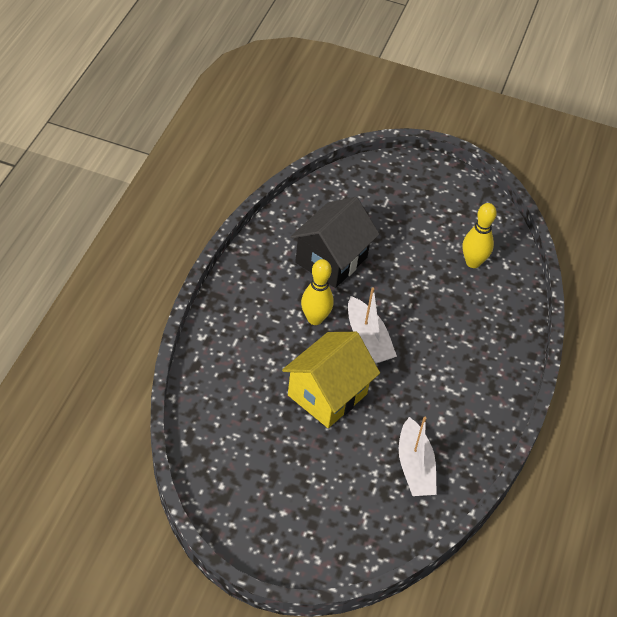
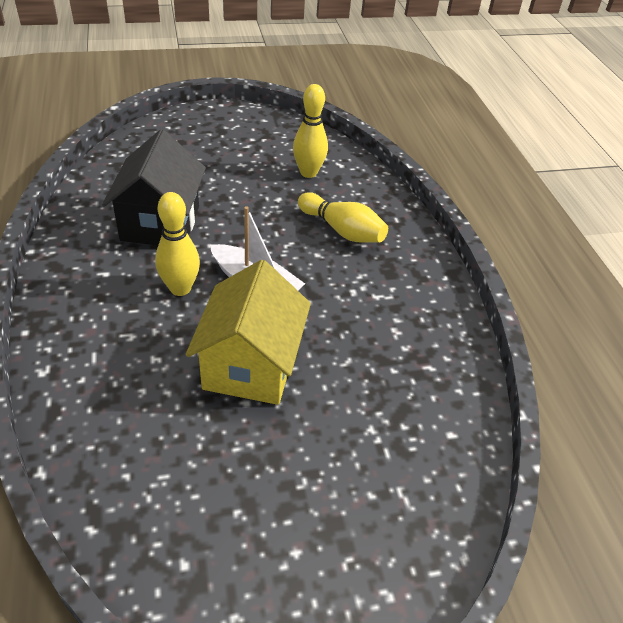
camera: 30 degrees left, 5 degrees down
white boat [399,417,437,496] -> none
none -> yellow bowling pin [298,192,388,243]

